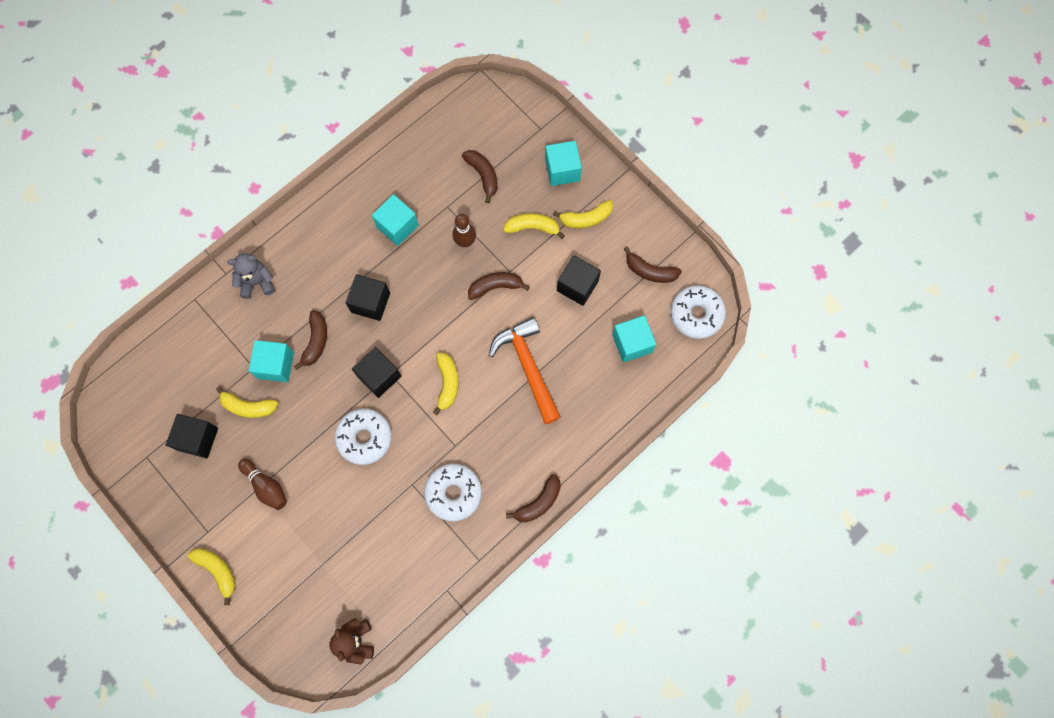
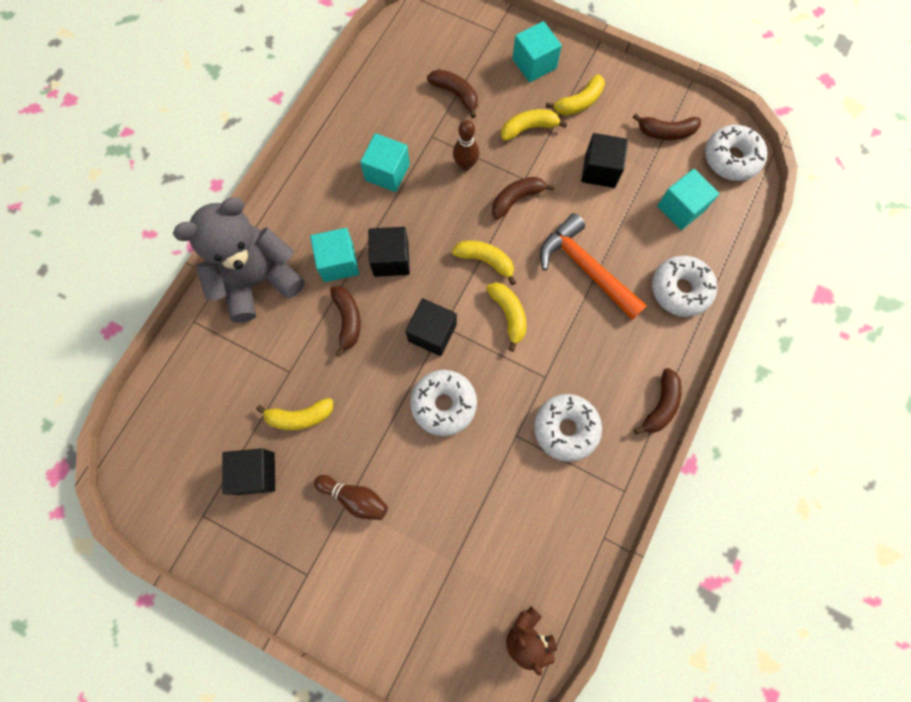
camera: 20 degrees left, 0 degrees up
yellow banana [187,548,236,605] -> yellow banana moved to [452,240,516,285]
grey teddy bear [228,253,275,299] -> grey teddy bear [173,197,304,323], size x1.96
turquoise cube [249,340,294,382] -> turquoise cube moved to [310,228,359,282]
none -> white donut [652,256,717,317]

